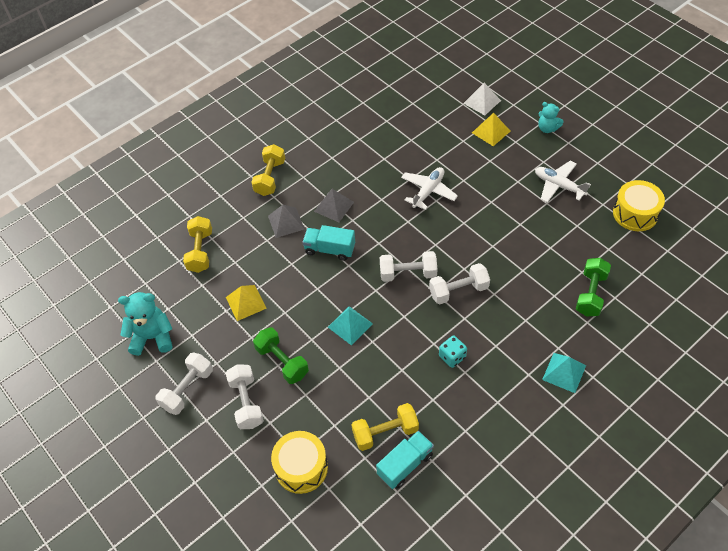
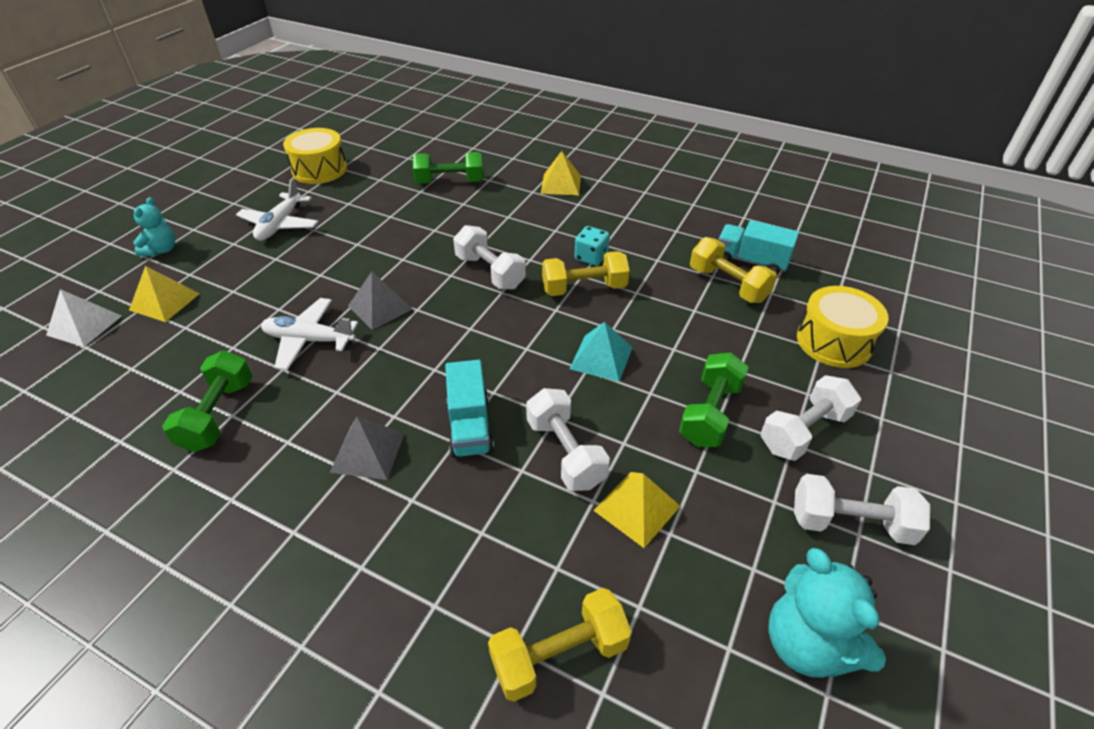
camera: 115 degrees left, 10 degrees down
yellow dumbbell [252,144,285,196] -> yellow dumbbell moved to [542,251,630,296]
grey pyramid [268,205,304,238] -> grey pyramid moved to [348,272,413,330]
white dumbbell [380,251,437,282] -> white dumbbell moved to [526,388,610,491]
turquoise pyramid [542,353,586,393] -> yellow pyramid [541,151,581,195]
none -> green dumbbell [162,350,253,452]

